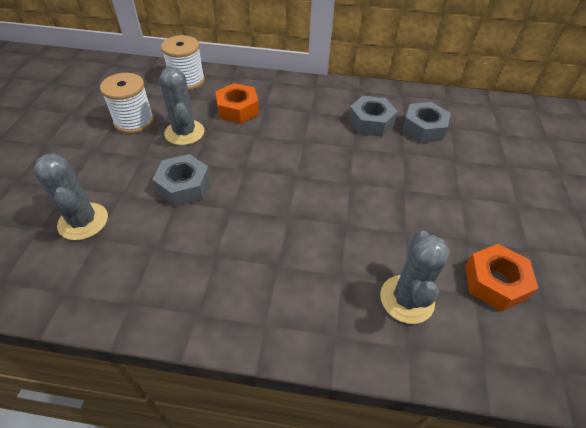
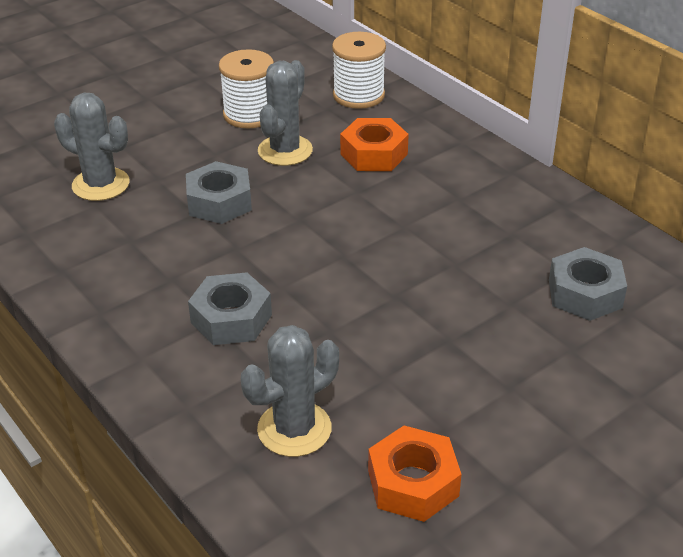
camera: 45 degrees right, 10 degrees down
grey cactus [34,153,108,240] -> grey cactus turned 75 degrees counterclockwise [54,93,130,201]
grey nut [348,96,398,136] -> grey nut moved to [188,272,272,345]

